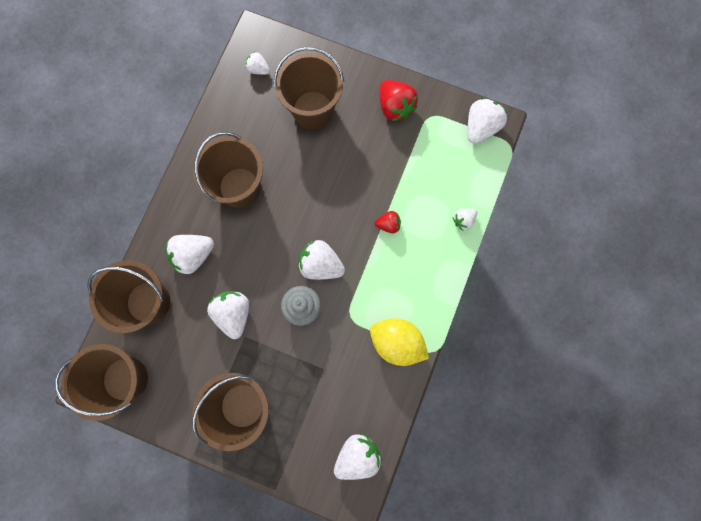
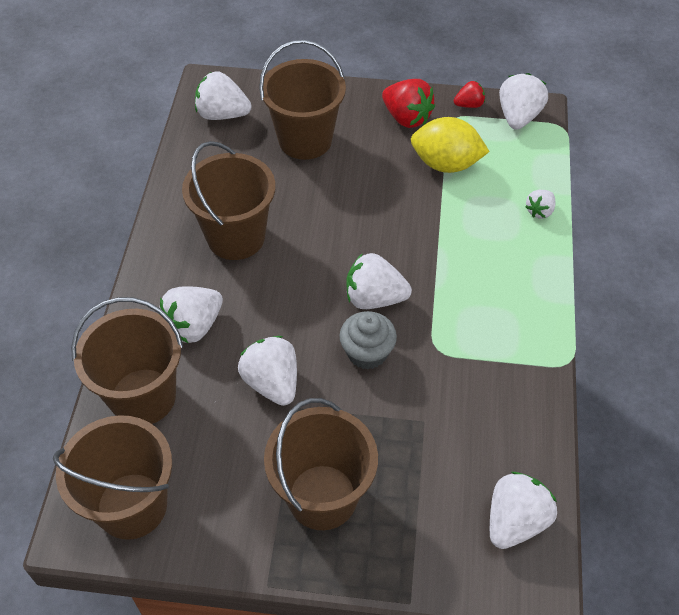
camera: 15 degrees left, 25 degrees down
white strawberry [245,52,270,75] -> white strawberry [195,72,252,120], size x1.76
yellow lemon [370,318,429,366] -> yellow lemon moved to [411,117,490,173]
red strawberry [375,211,401,233] -> red strawberry moved to [454,81,485,108]

